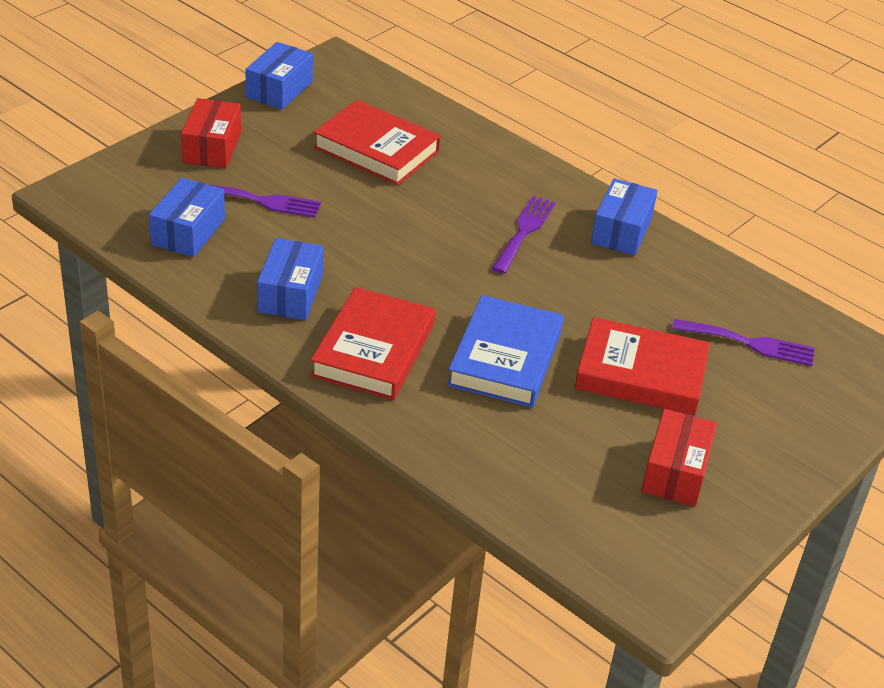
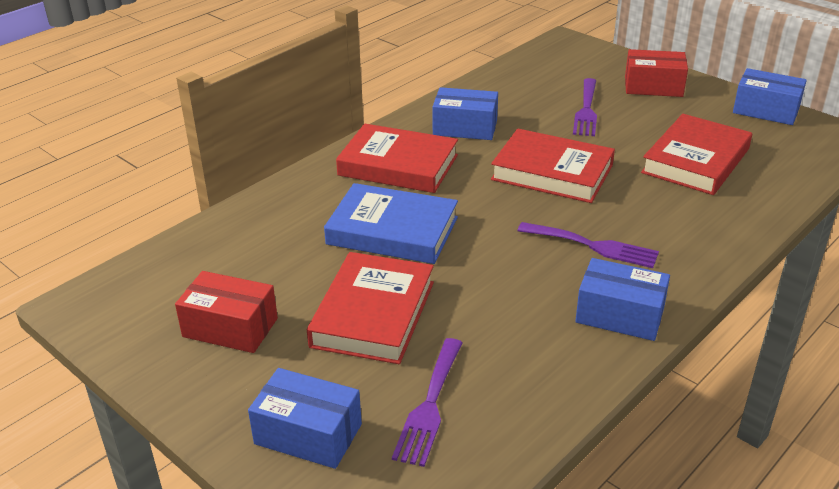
camera: 95 degrees right, 5 degrees down
blue box [149,178,225,257] -> blue box moved to [248,368,362,469]
none -> red book [491,129,615,203]

